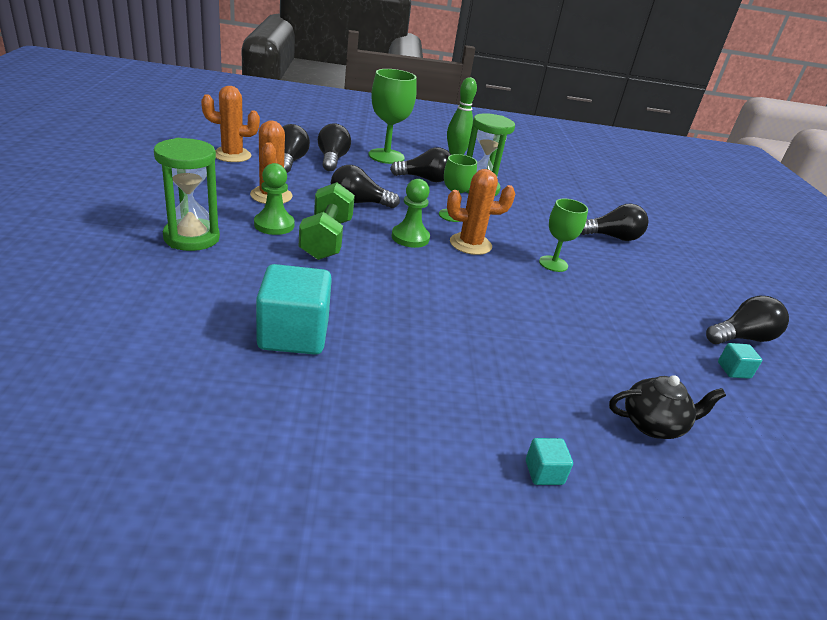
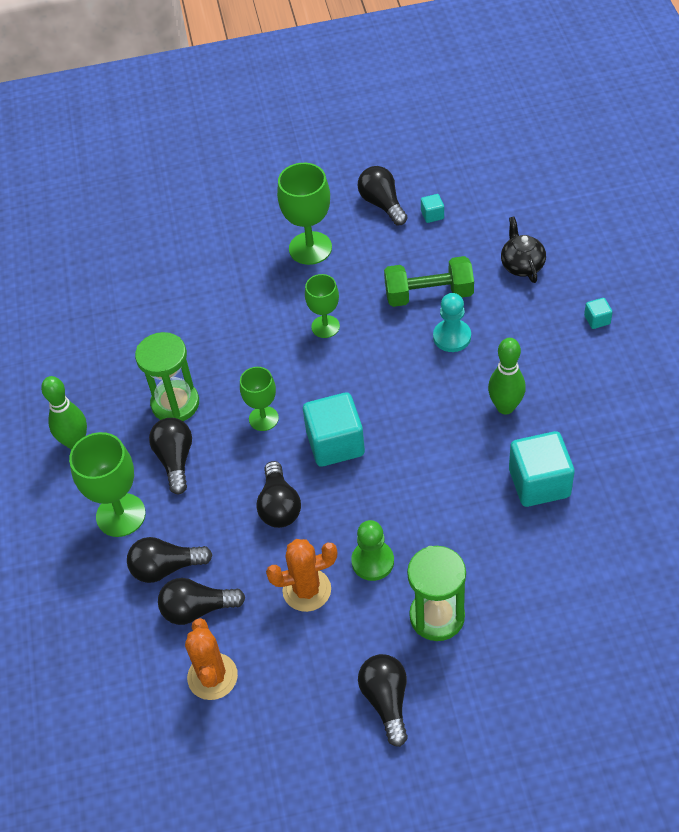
camera: 90 degrees left, 20 degrees up
green dumbbell [299,182,355,260] -> green dumbbell moved to [384,256,474,307]
green pawn [392,179,430,248] -> turquoise cube [303,392,365,467]
orange cactus [447,169,515,255] -> none
black light bulb [581,203,648,241] -> black light bulb moved to [358,654,408,747]
none -> green goblet [277,163,332,265]
none -> turquoise pawn [433,293,471,352]
none -> green bowling pin [488,338,526,414]

